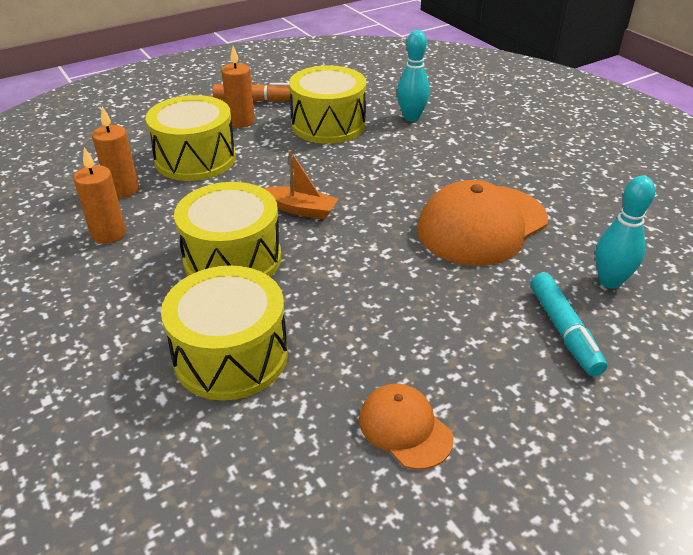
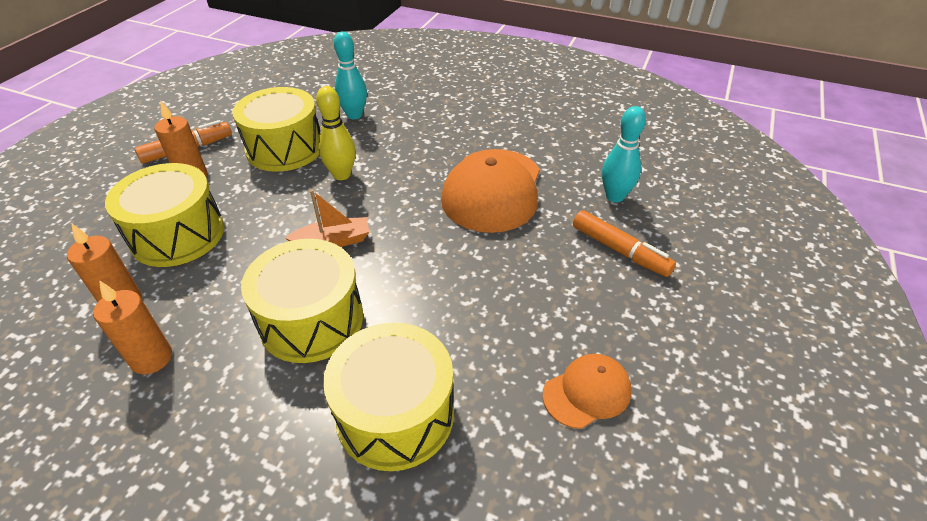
camera: 35 degrees left, 5 degrees up
orange cap [359,384,454,469] -> orange cap turned 135 degrees clockwise [542,354,632,429]
turquoise marker [530,273,607,376] -> orange marker [573,210,676,277]
none -> yellow bowling pin [316,86,356,180]

